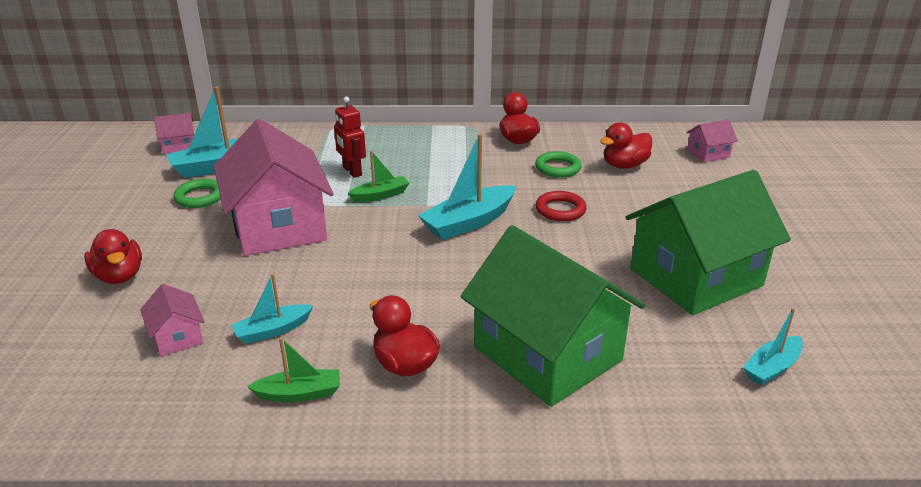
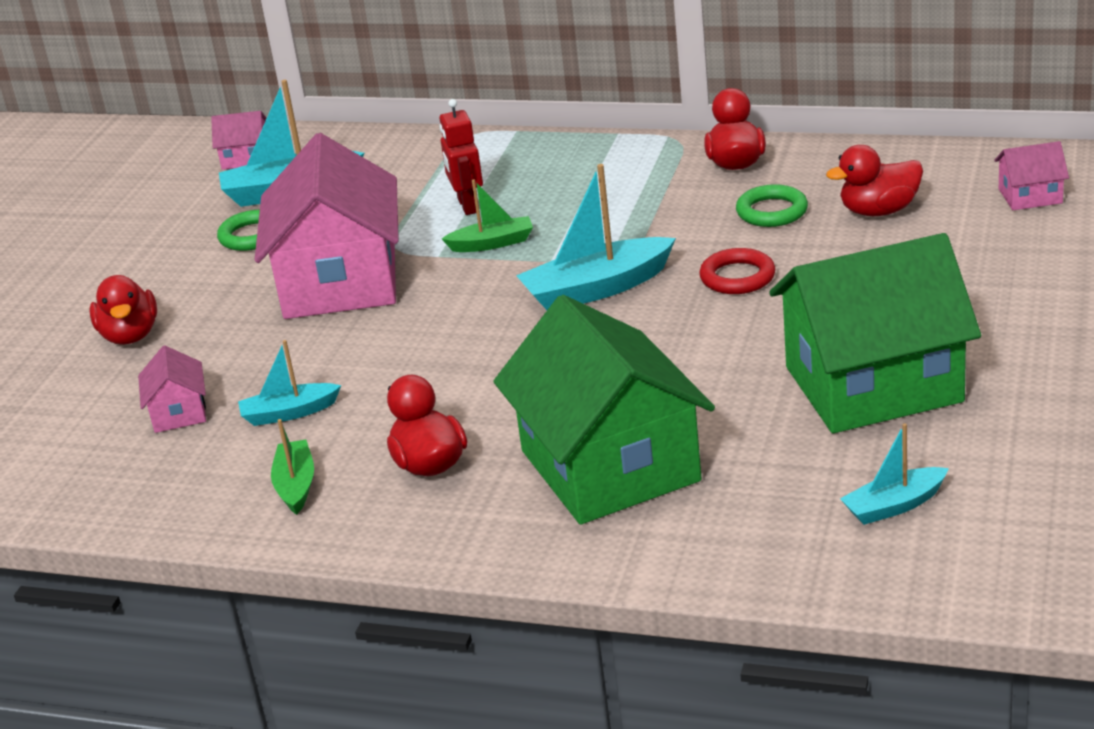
camera: 20 degrees right, 0 degrees up
green boat [247,337,340,402] -> green boat turned 105 degrees counterclockwise [271,419,314,515]

